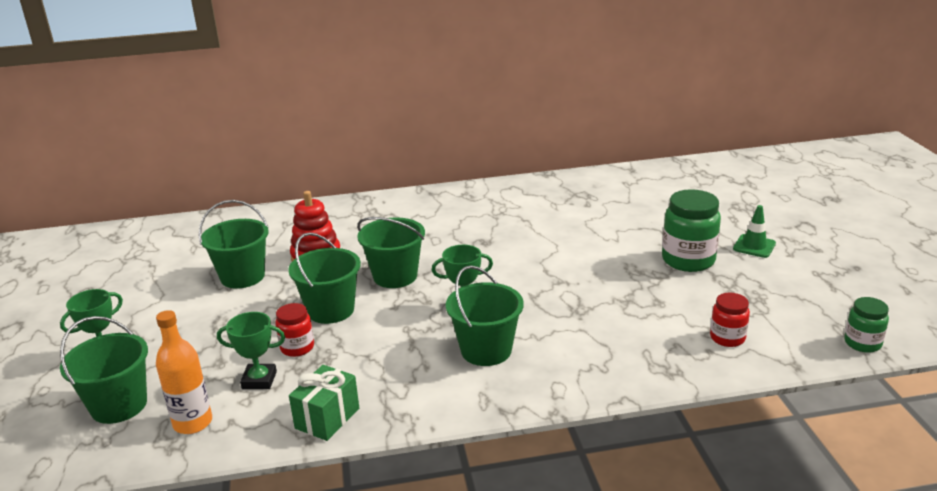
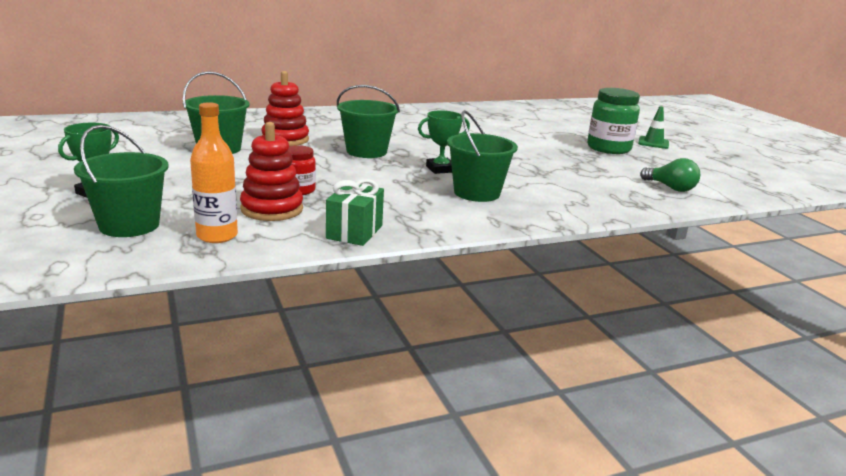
camera: 15 degrees left, 5 degrees down
green trophy [217,312,285,389] -> red stacking toy [240,122,303,221]
green bucket [288,232,361,324] -> none
red jar [710,293,750,347] -> green light bulb [640,158,700,192]
green jar [845,297,889,353] -> none

